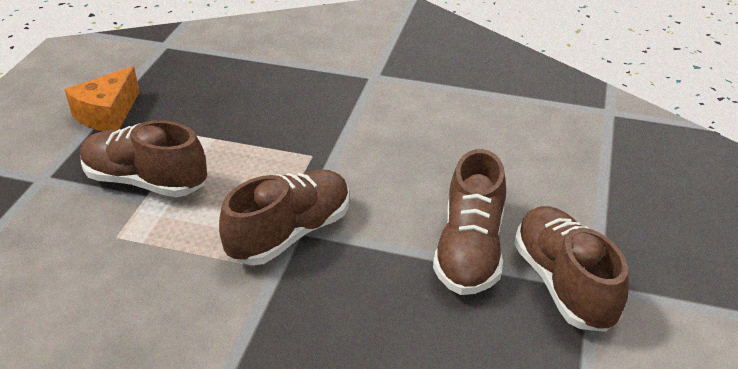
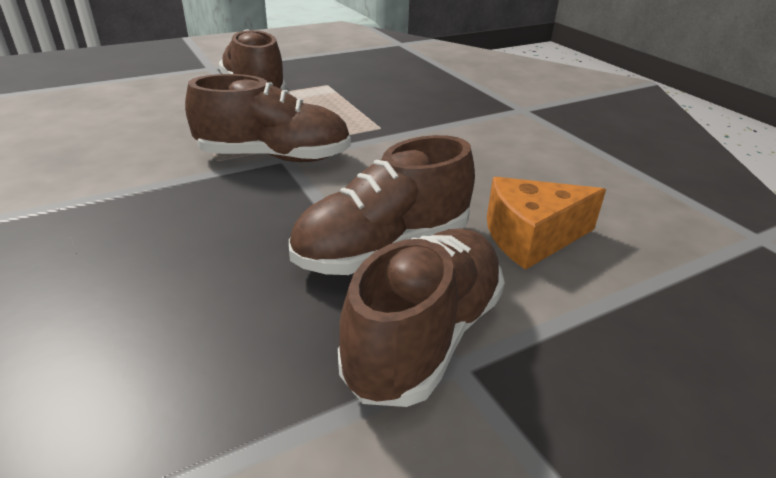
camera: 45 degrees right, 5 degrees down
orange cheese [65,66,140,131] -> orange cheese moved to [487,177,606,270]

